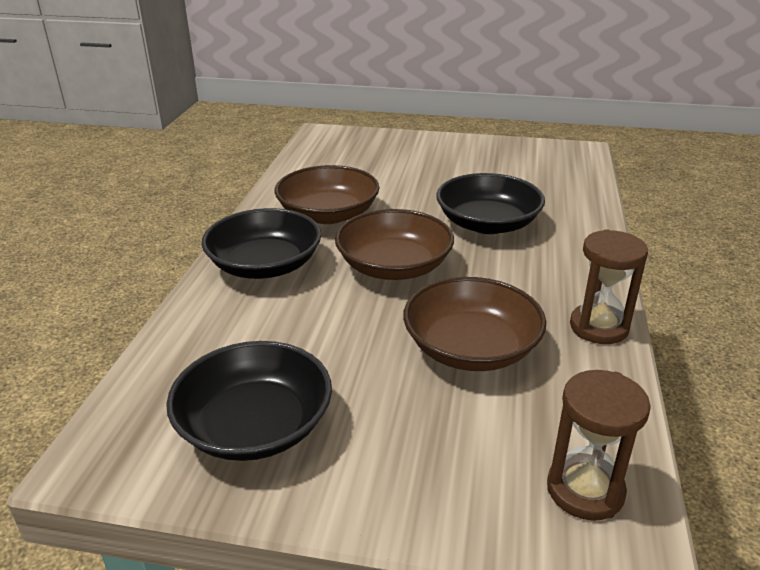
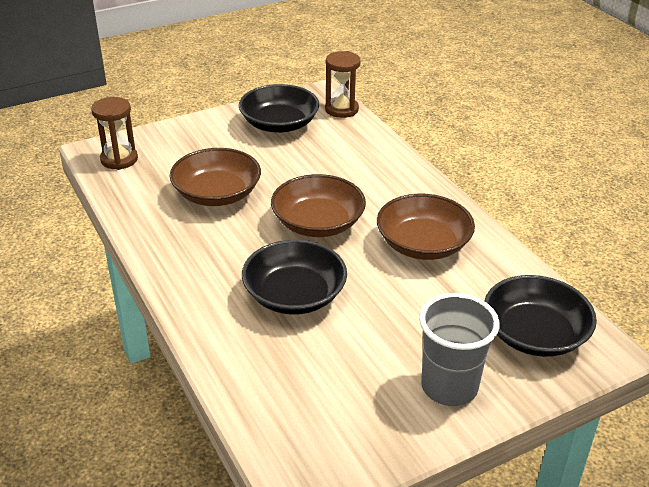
camera: 140 degrees right, 5 degrees up
black bowl [201,208,321,279] -> black bowl moved to [484,275,597,357]
brown hourglass [570,229,648,344] -> brown hourglass moved to [325,51,361,118]
none -> grey cup [419,293,499,406]

